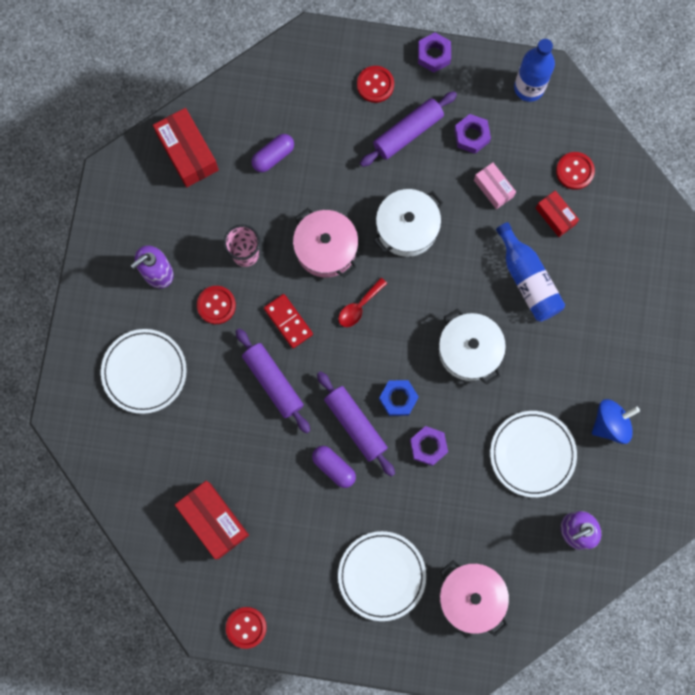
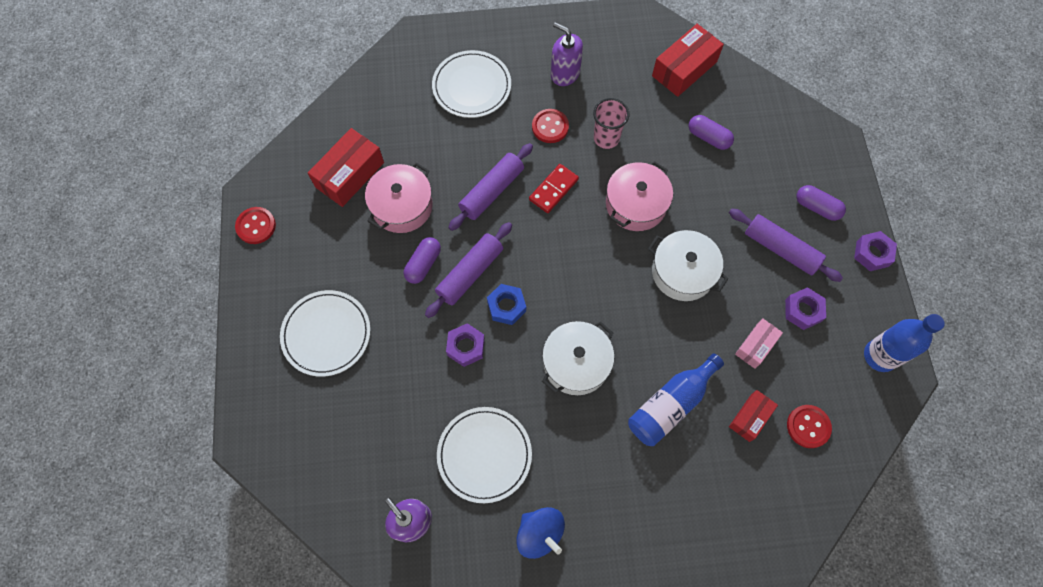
camera: 75 degrees right, 10 degrees down
red spoon [338,278,387,327] -> none
red button [357,66,394,103] -> purple capsule [796,185,846,221]
pink pot [440,561,509,637] -> pink pot moved to [365,162,433,233]

